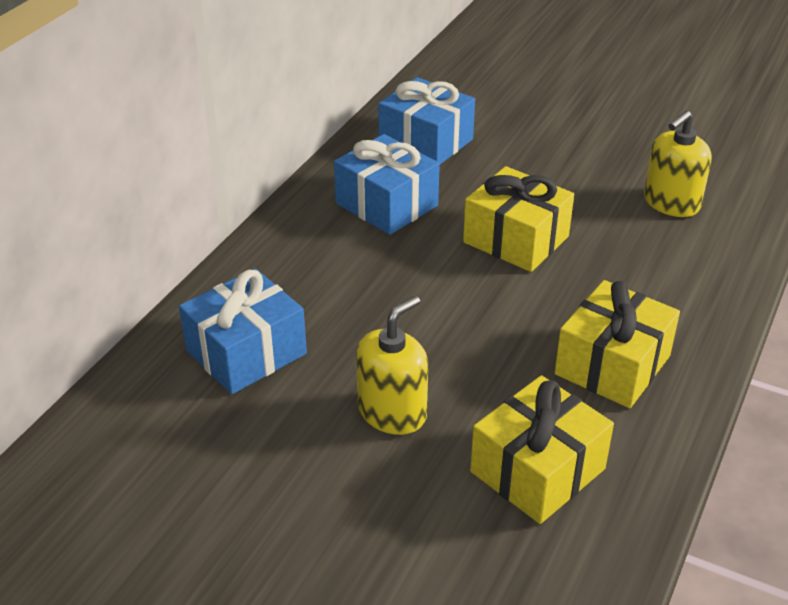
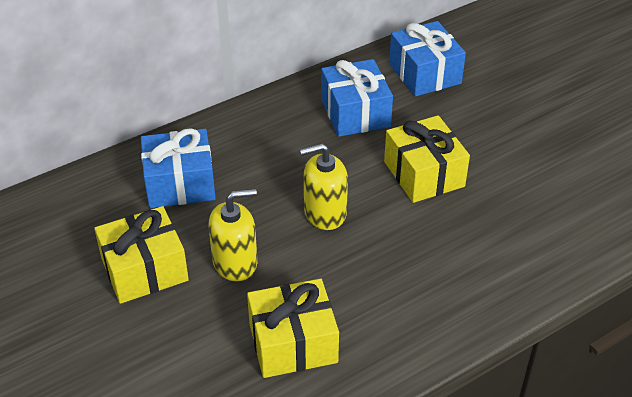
camera: 30 degrees right, 5 degrees up
yellow gift [554,280,680,408] -> yellow gift moved to [94,206,189,304]
yellow soap dispenser [644,111,712,217] -> yellow soap dispenser moved to [300,143,348,230]

